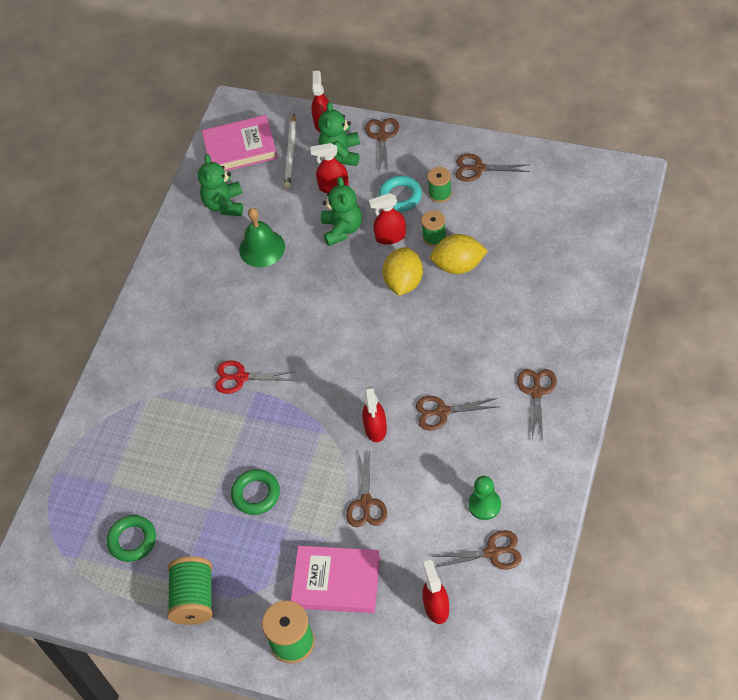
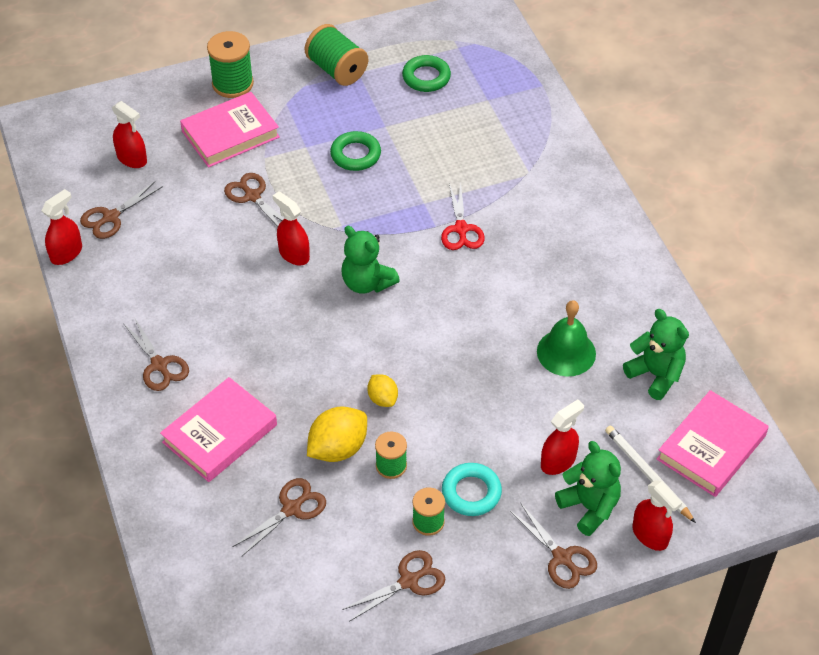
camera: 135 degrees right, 5 degrees down
red scissors [215,360,296,394] -> red scissors turned 120 degrees clockwise [441,183,485,250]
green teddy bear [321,177,362,246] -> green teddy bear moved to [341,226,400,293]
red spray bottle [369,193,406,245] -> red spray bottle moved to [42,189,82,265]
yellow lemon [383,247,423,296] -> yellow lemon [367,374,398,407], size x0.58
brown scissors [416,396,499,431] -> brown scissors moved to [233,478,326,556]
green pawn [468,476,501,520] -> none
none -> pink book [160,377,277,482]

